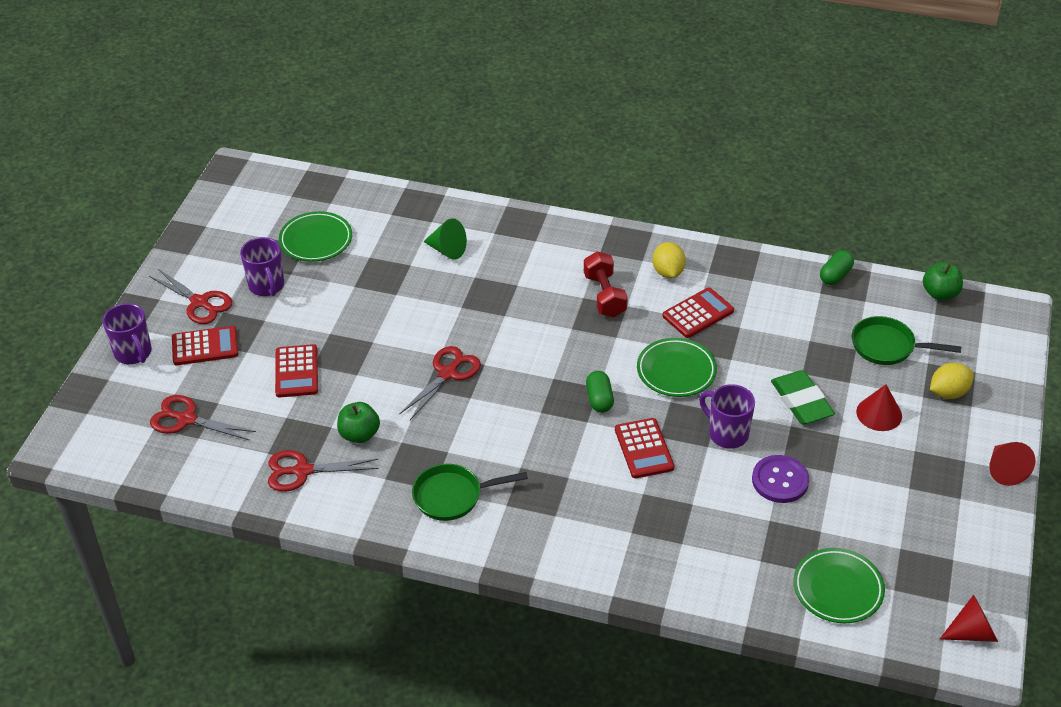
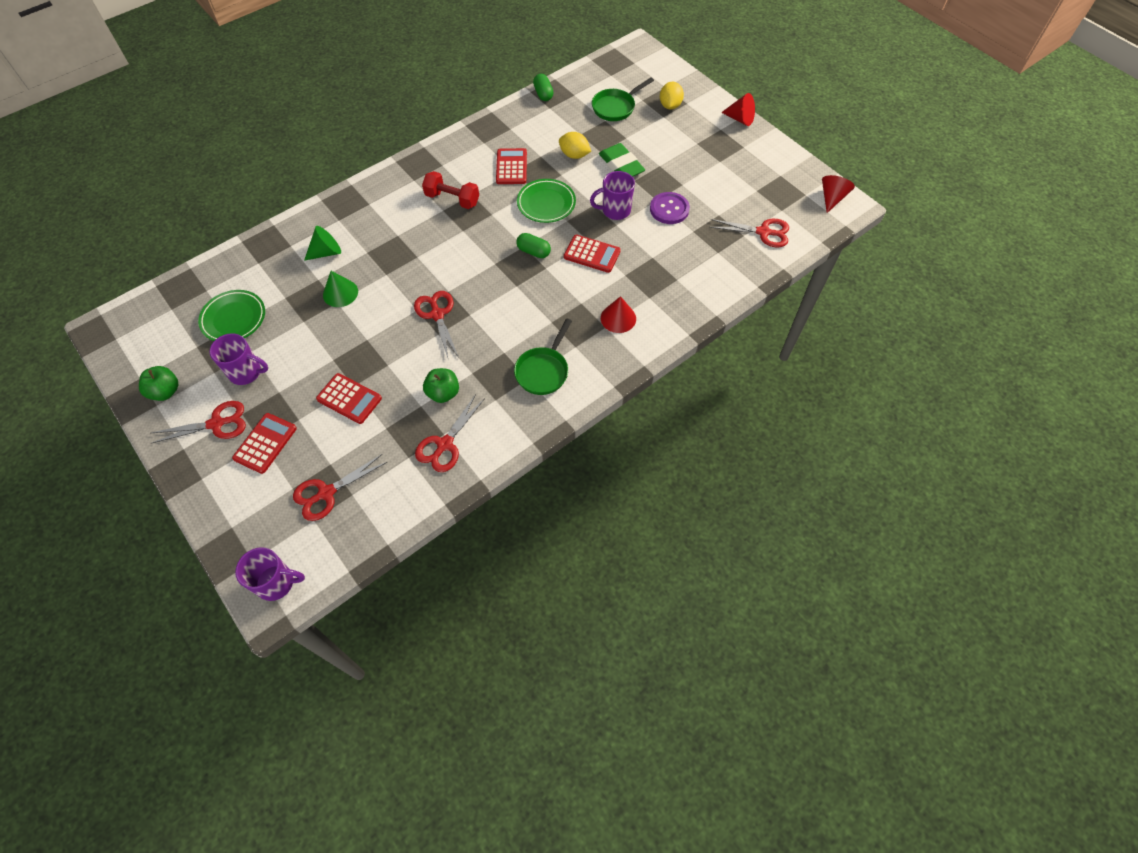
camera: 55 degrees left, 15 degrees up
purple mug [102,303,152,364] -> purple mug moved to [235,547,305,601]
yellow lemon [652,242,686,278] -> yellow lemon moved to [559,132,591,159]
green eraser [771,370,835,424] -> green eraser turned 45 degrees clockwise [599,143,645,177]
green plate [793,548,885,623] -> red scissors [709,219,789,248]
red cone [856,384,902,431] -> red cone moved to [601,296,636,333]
green apple [923,262,963,300] -> green apple moved to [139,366,178,401]
none -> green cone [323,271,358,307]

